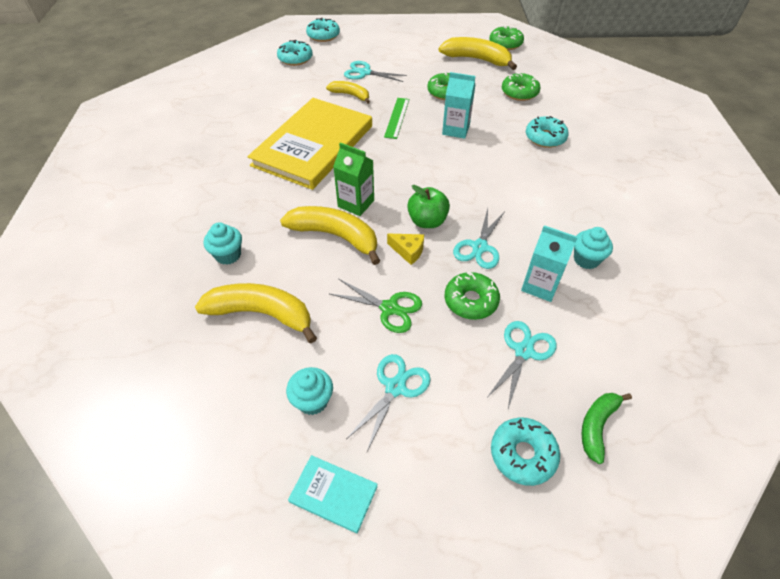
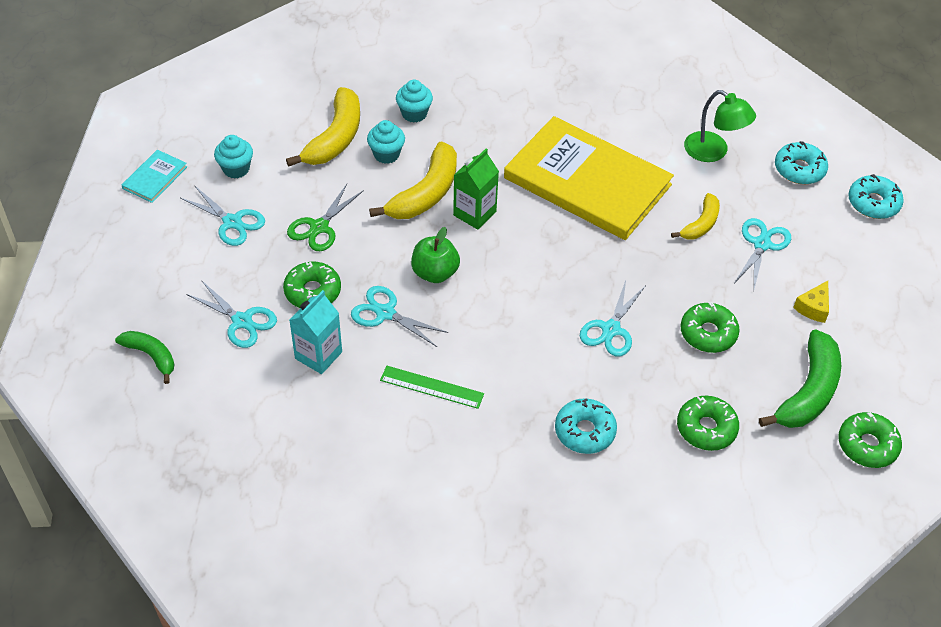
camera: 95 degrees right, 0 degrees up
green ruler [384,98,409,139] -> green ruler moved to [380,366,484,409]
yellow cheese [387,234,424,265] -> yellow cheese moved to [793,281,829,323]
yellow banana [439,37,517,70] -> green banana [759,329,841,428]
turquoise carton [442,72,475,139] -> turquoise scissors [580,280,646,356]
turquoise donut [491,418,560,486] -> none
turquoise cupcake [574,227,613,269] -> turquoise cupcake moved to [367,120,405,164]
none -> green lamp [684,90,756,162]

